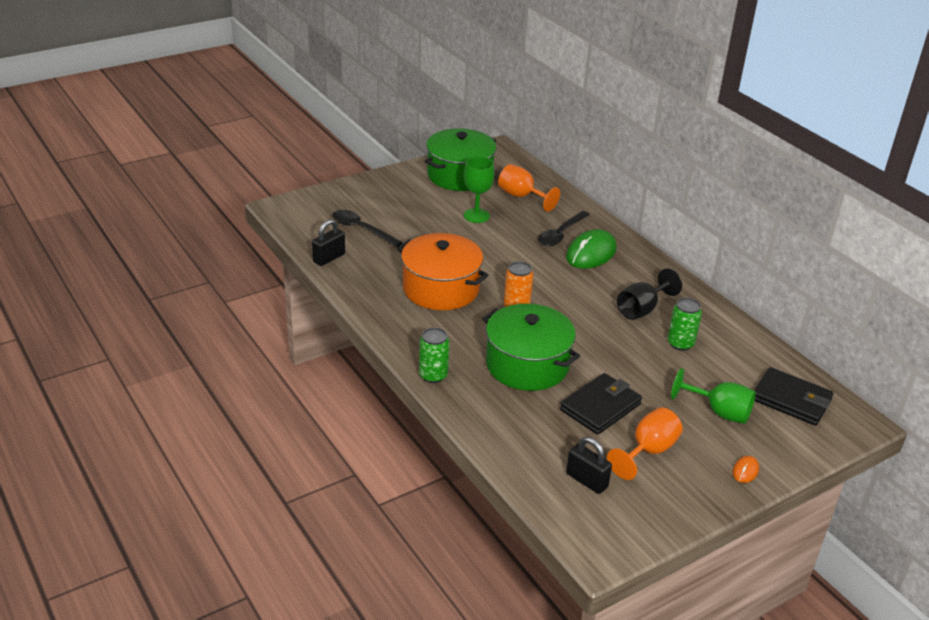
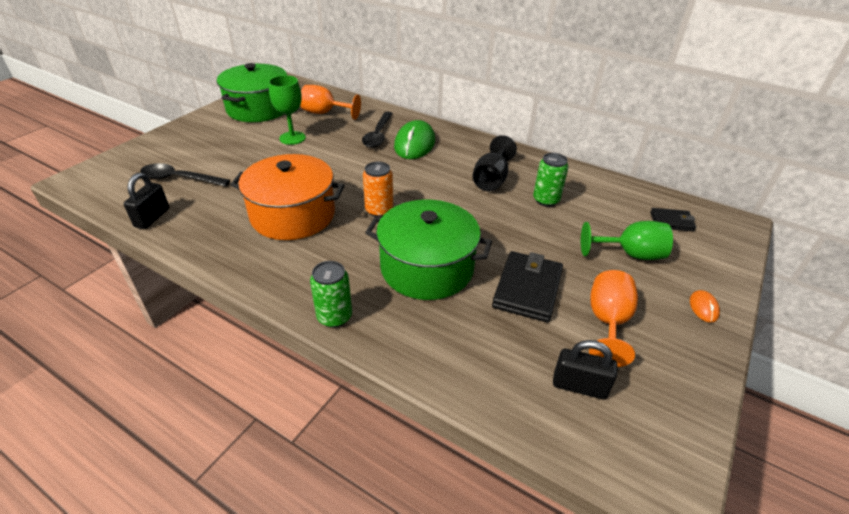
camera: 25 degrees left, 5 degrees up
black wallet [754,367,833,426] -> black wallet [650,208,696,231], size x0.57

